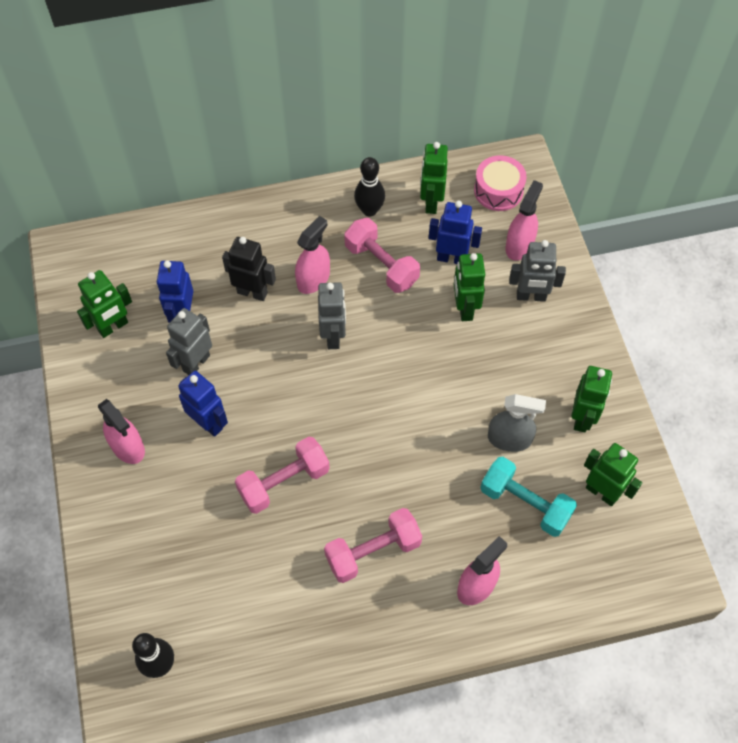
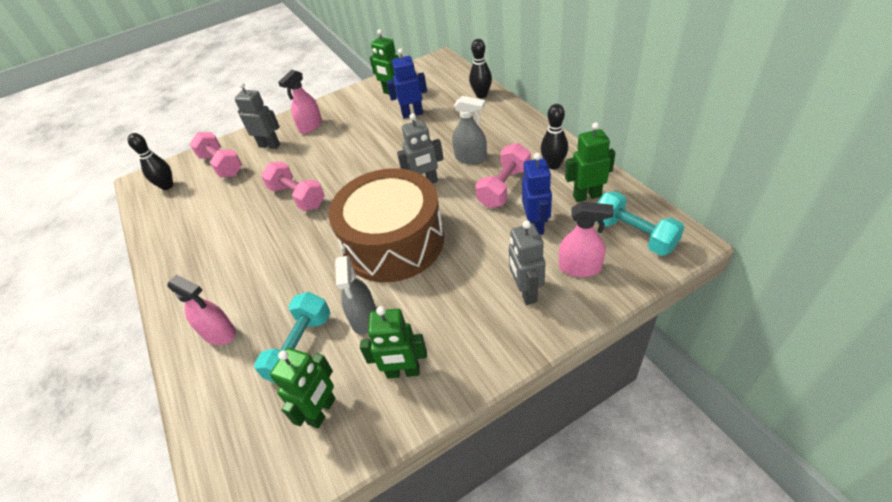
camera: 80 degrees right, 15 degrees down
grey robot [166,308,212,375] -> grey robot moved to [234,82,280,149]
blue robot [178,371,228,437] -> none
black robot [222,237,276,301] -> none
pink spray bottle [295,216,330,294] -> grey spray bottle [452,96,487,164]
pink dumbbell [324,508,422,583] -> pink dumbbell moved to [190,132,242,177]
green robot [454,253,485,321] -> none
pink drum [474,155,527,211] -> turquoise dumbbell [596,191,684,256]
none -> brown drum [328,168,444,282]
none -> black bowling pin [469,39,492,98]

